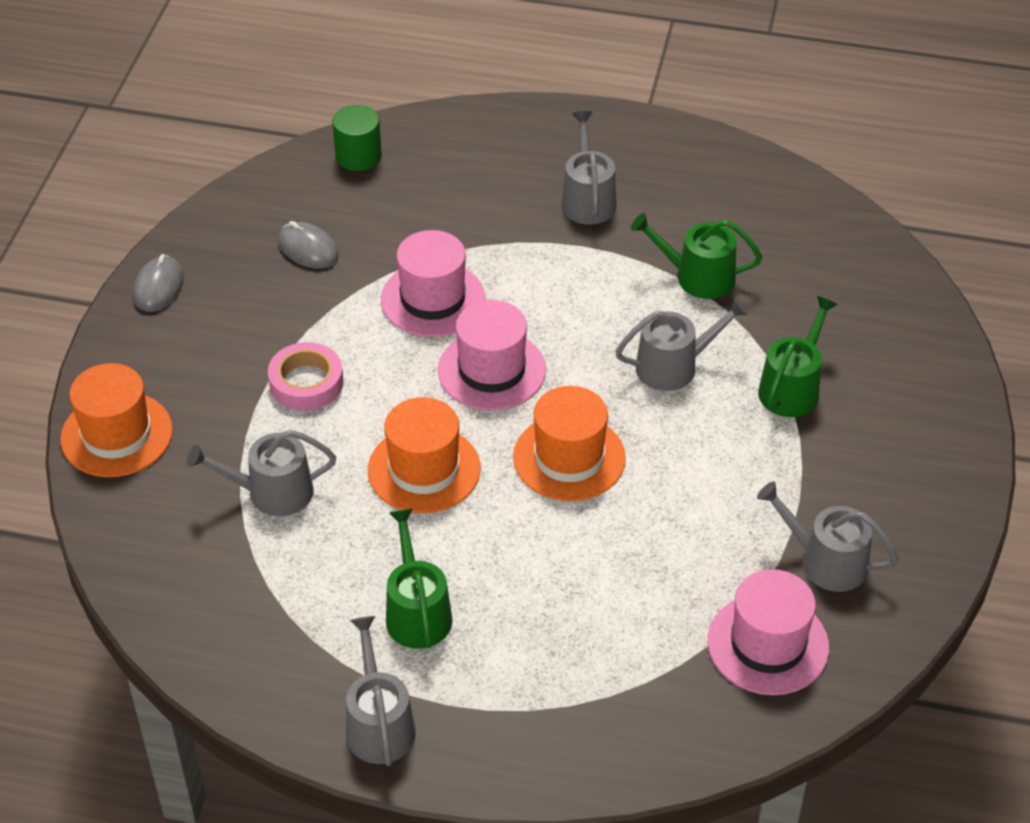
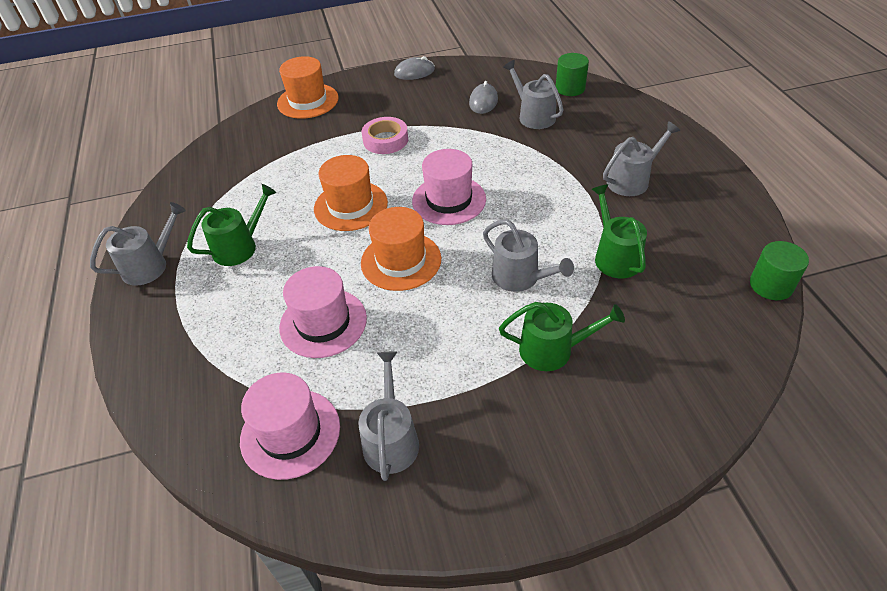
camera: 65 degrees right, 0 degrees up
grey watering can [187,430,336,516] -> grey watering can moved to [503,60,564,129]
pink hat [381,230,485,337] -> pink hat moved to [279,266,367,358]
none -> green cylinder [750,241,809,300]

